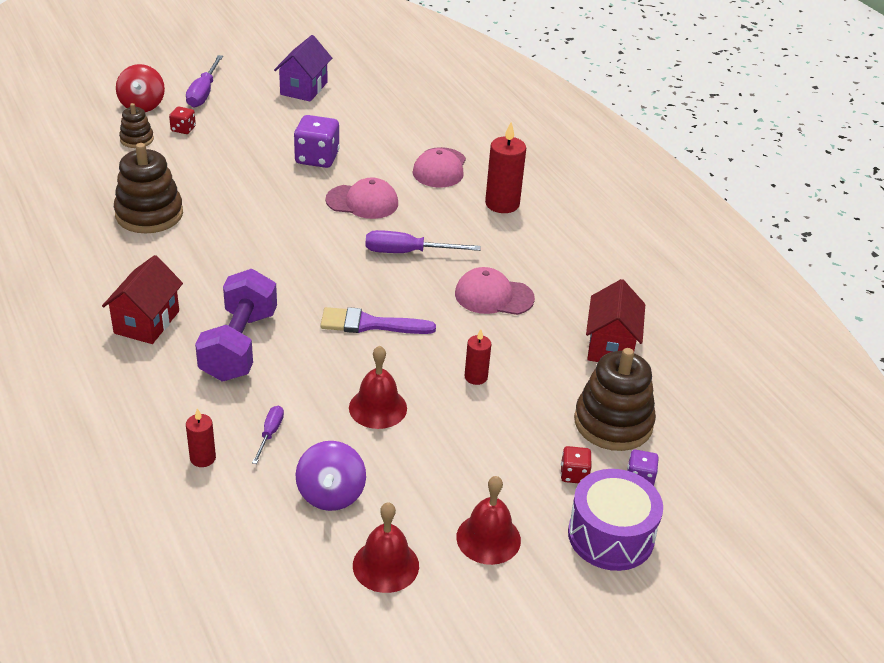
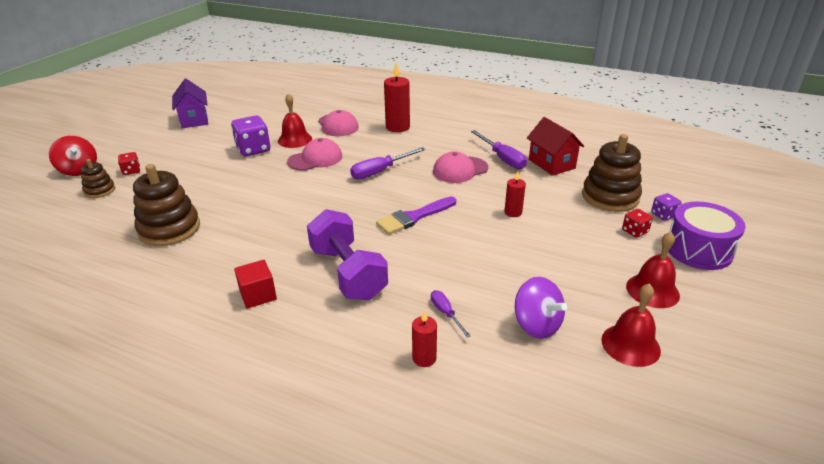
camera: 35 degrees left, 5 degrees down
red house [102,255,183,344] -> red cube [234,260,277,309]
purple screwdriver [186,55,223,108] -> purple screwdriver moved to [471,130,527,169]
red bell [349,346,407,429] -> red bell moved to [278,93,312,148]

